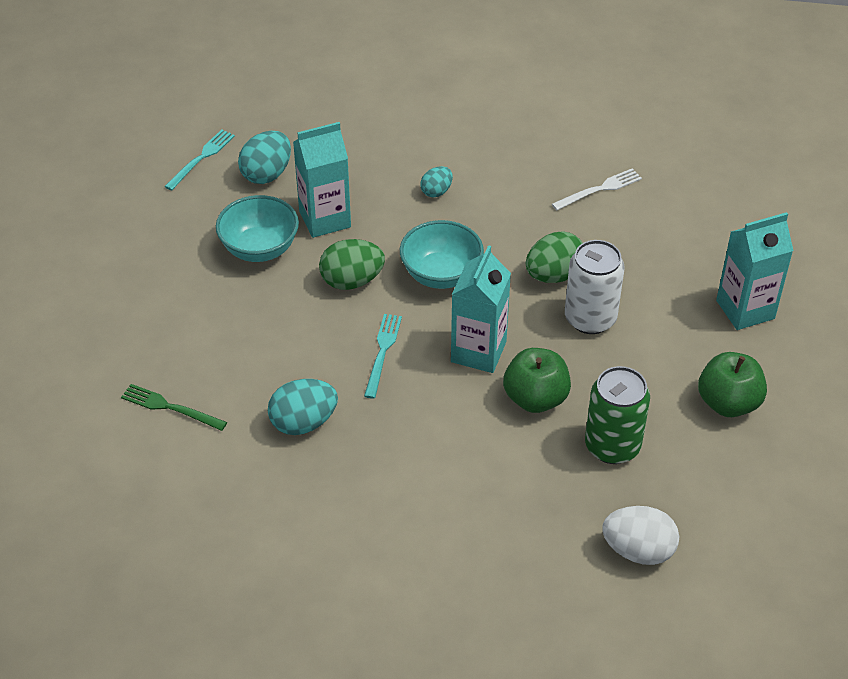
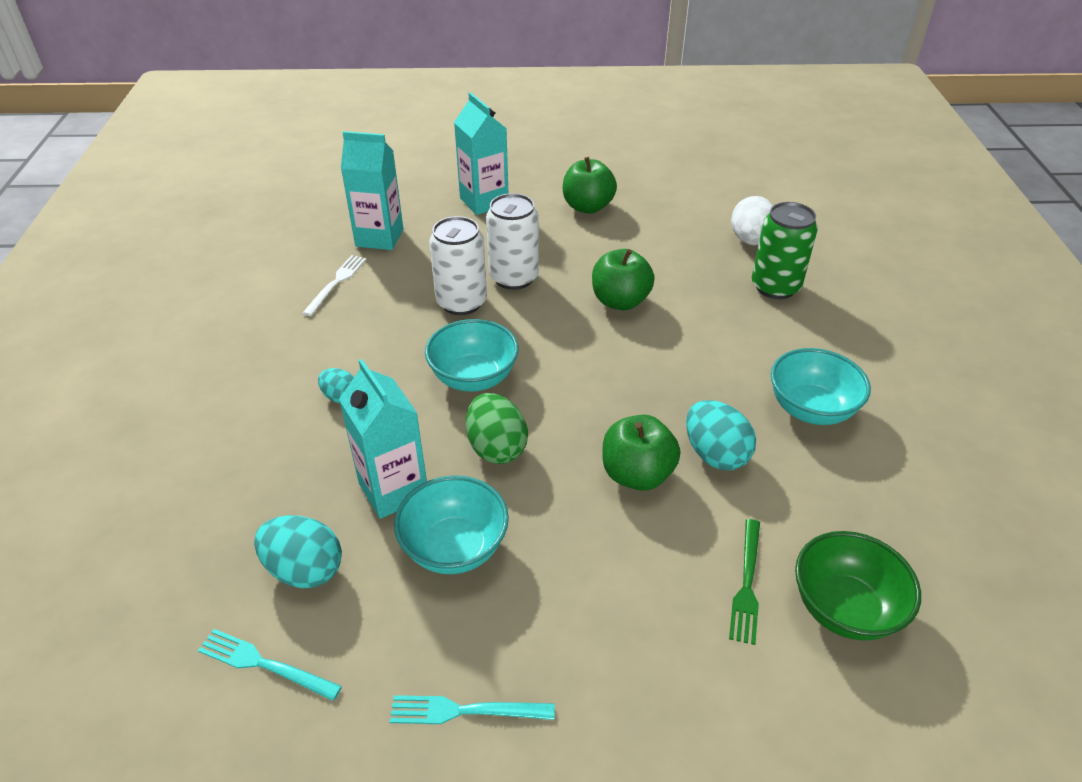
camera: 100 degrees left, 5 degrees down
turquoise fork [364,314,402,399] -> turquoise fork moved to [390,695,555,724]
turquoise carton [451,245,511,373] -> turquoise carton moved to [341,131,403,250]
green egg [526,231,583,283] -> white can [429,216,487,315]
white fork [552,168,642,210] -> white fork turned 60 degrees clockwise [302,255,367,316]
green can [585,366,650,464] -> green can moved to [752,202,818,299]
none -> green apple [603,415,680,491]
none -> turquoise bowl [771,348,871,425]
none -> green bowl [795,531,921,640]

